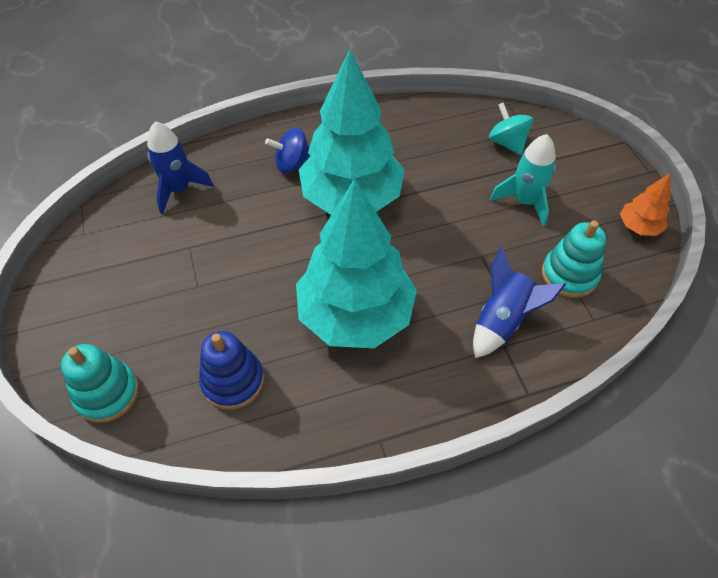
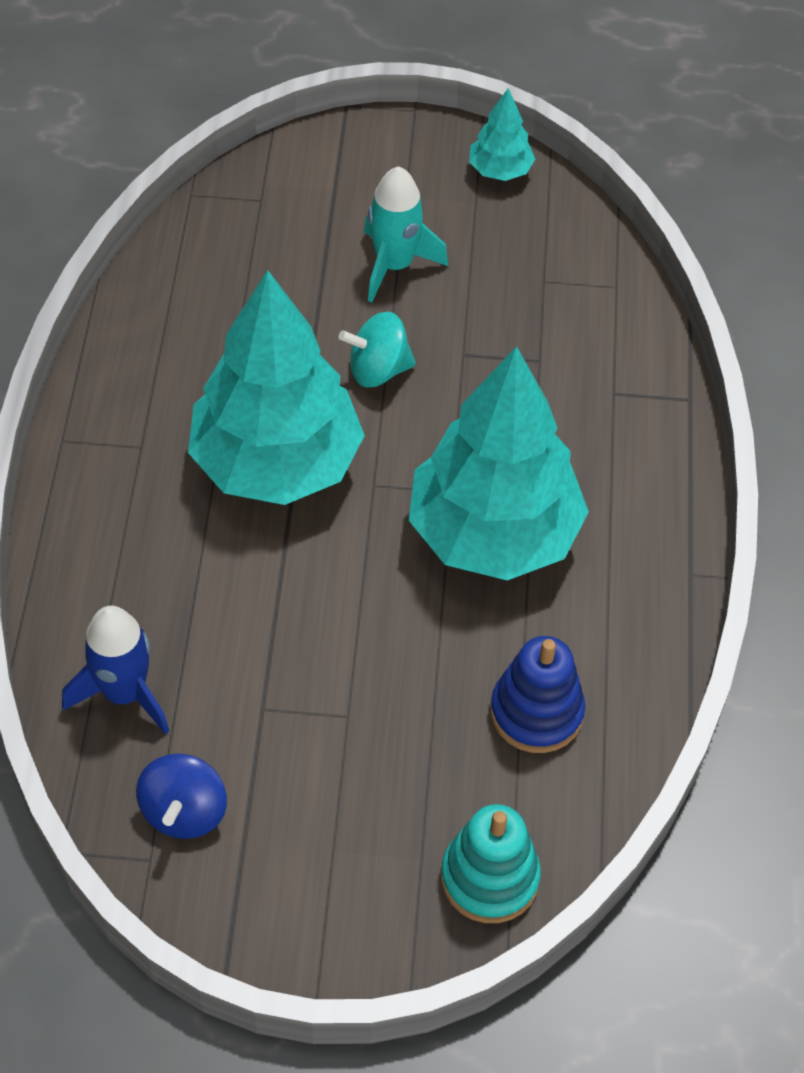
camera: 70 degrees left, 0 degrees up
blue spinning top [265,128,310,173] -> blue spinning top moved to [136,753,227,839]
blue rocket [473,247,566,358] -> none
turquoise spinning top [489,102,533,155] -> turquoise spinning top moved to [339,311,416,387]
turquoise stacking toy [542,221,606,298] -> none
orange tree [620,174,670,236] -> turquoise tree [469,88,535,181]

